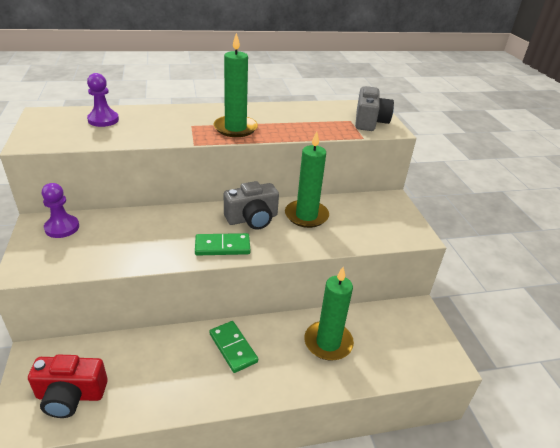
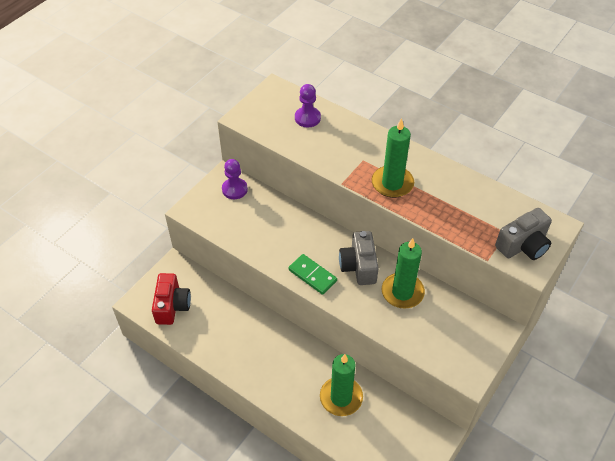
camera: 50 degrees right, 15 degrees up
red camera [28,355,108,418] -> red camera turned 135 degrees counterclockwise [152,273,191,325]
green domino [209,321,258,373] -> none
grey camera [224,181,279,230] -> grey camera turned 60 degrees clockwise [339,231,379,285]

